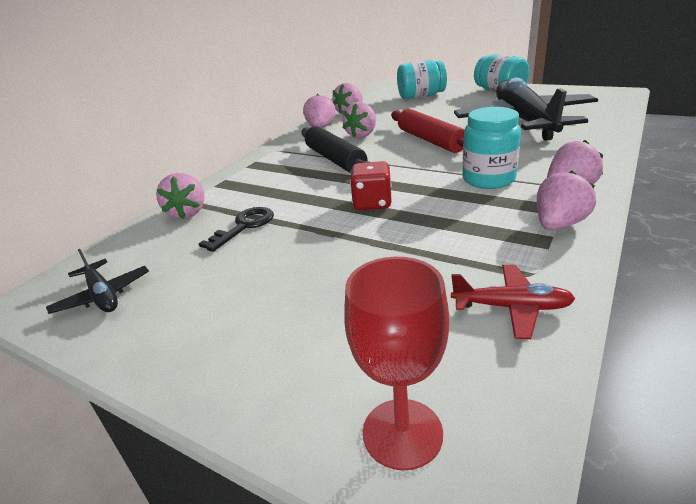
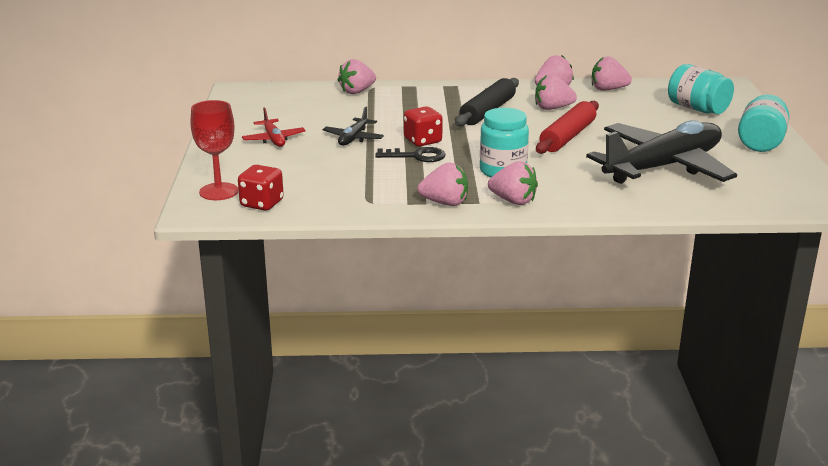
camera: 55 degrees right, 5 degrees down
black plane [46,249,149,314] -> black plane moved to [323,107,384,146]
black key [199,207,274,252] -> black key moved to [375,147,446,162]
red plane [451,265,575,339] -> red plane moved to [242,108,306,147]
none -> red dice [238,165,284,211]

